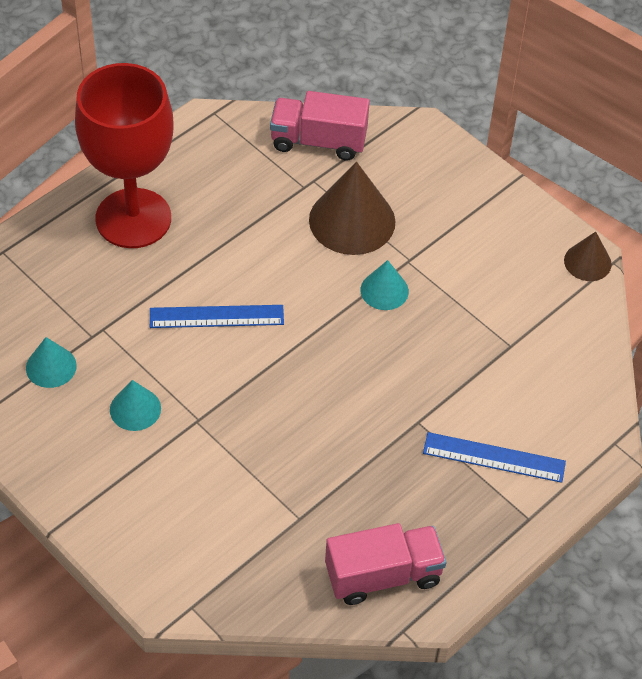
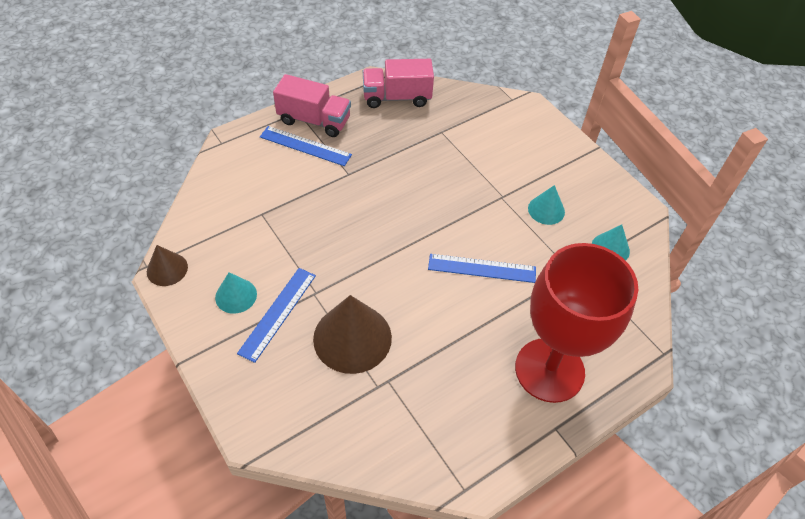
camera: 170 degrees left, 0 degrees up
pink truck [270,91,370,160] -> pink truck moved to [273,74,351,137]
turquoise cone [360,260,409,310] -> turquoise cone moved to [215,272,257,314]
none -> blue ruler [237,268,316,363]

